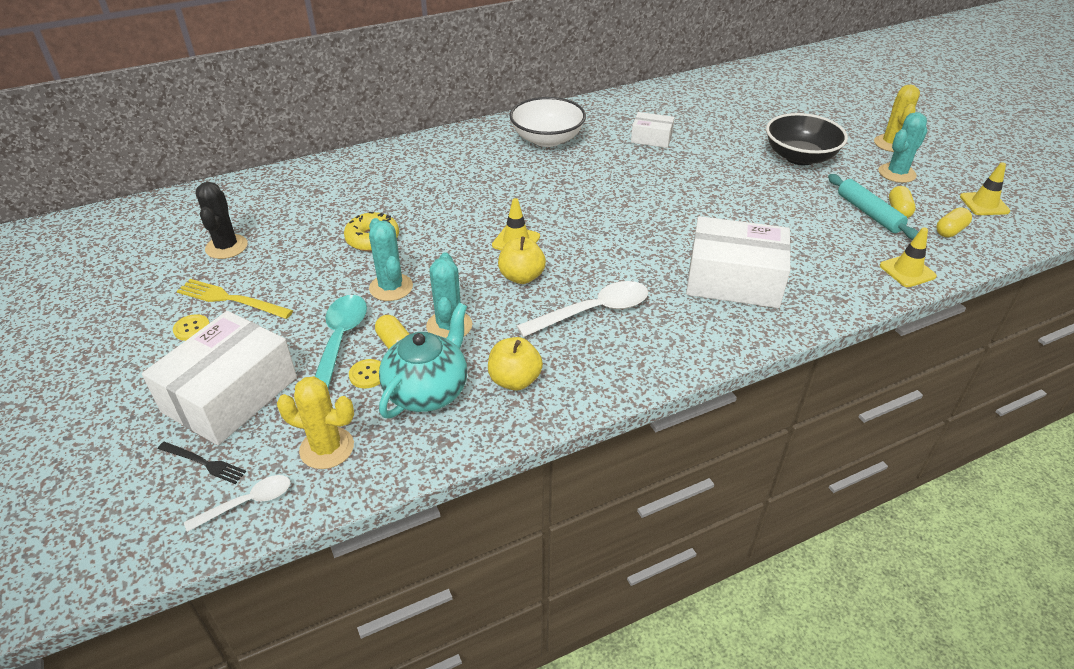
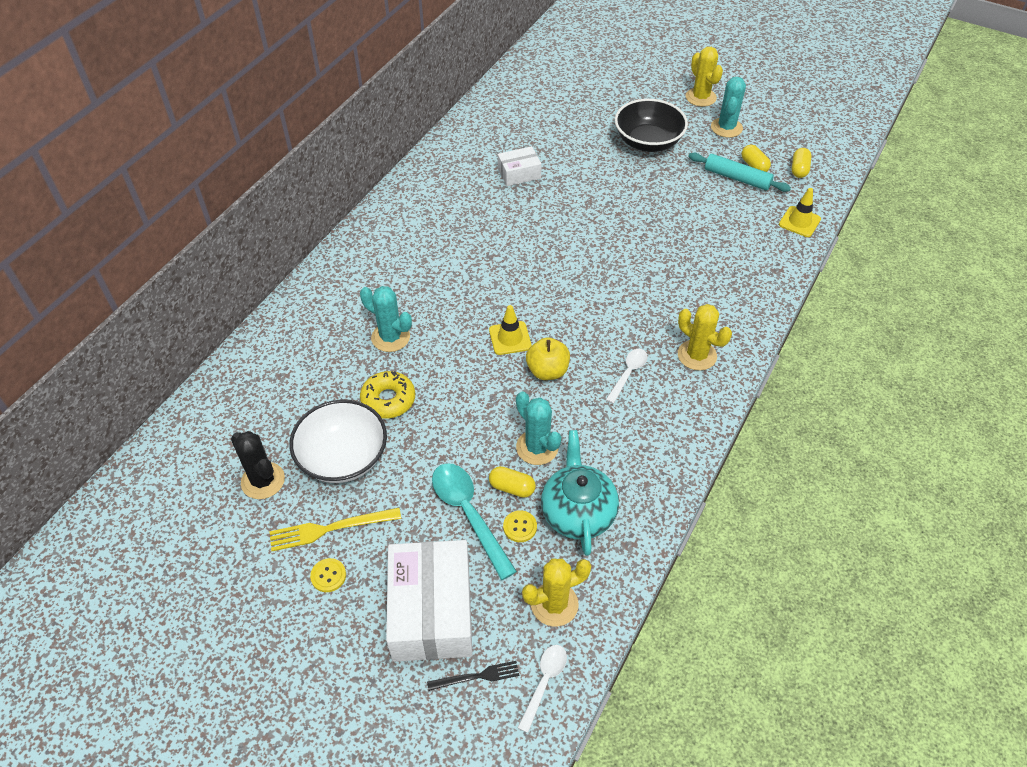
camera: 35 degrees left, 10 degrees up
turquoise cactus [369,218,413,301] -> turquoise cactus moved to [360,286,412,352]
yellow apple [488,337,543,391] -> none
white bowl [509,97,586,147] -> white bowl moved to [289,400,387,483]
white spoon [517,281,648,337] -> white spoon [606,349,648,404], size x0.59
white box [686,216,791,308] -> none
yellow traffic cone [960,162,1010,215] -> none
none -> yellow cactus [678,304,732,371]

